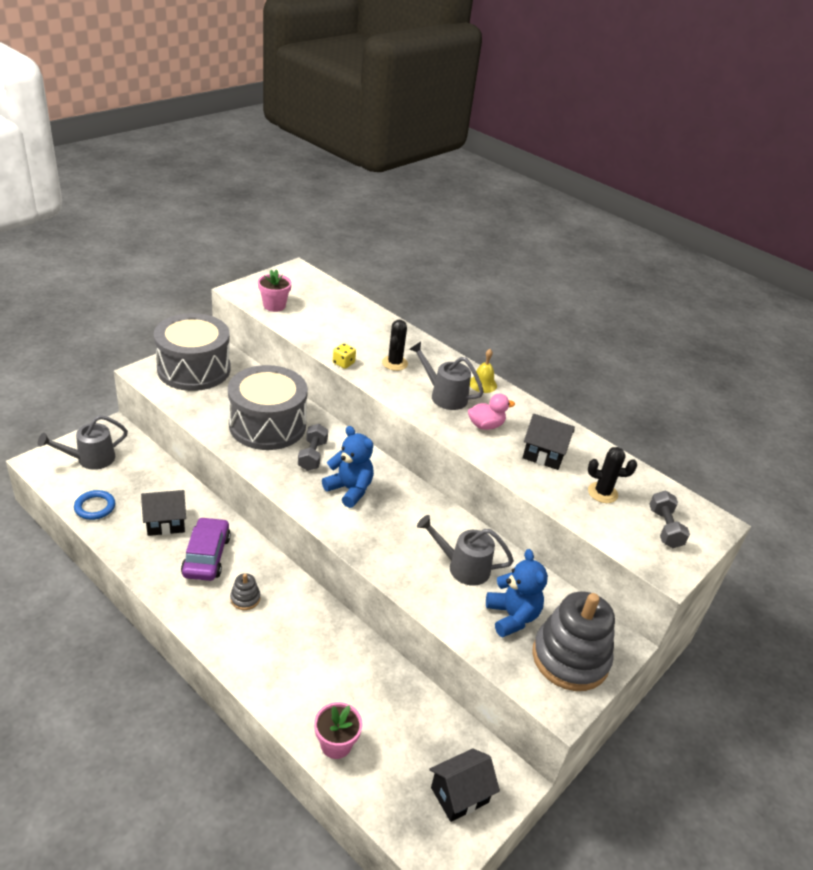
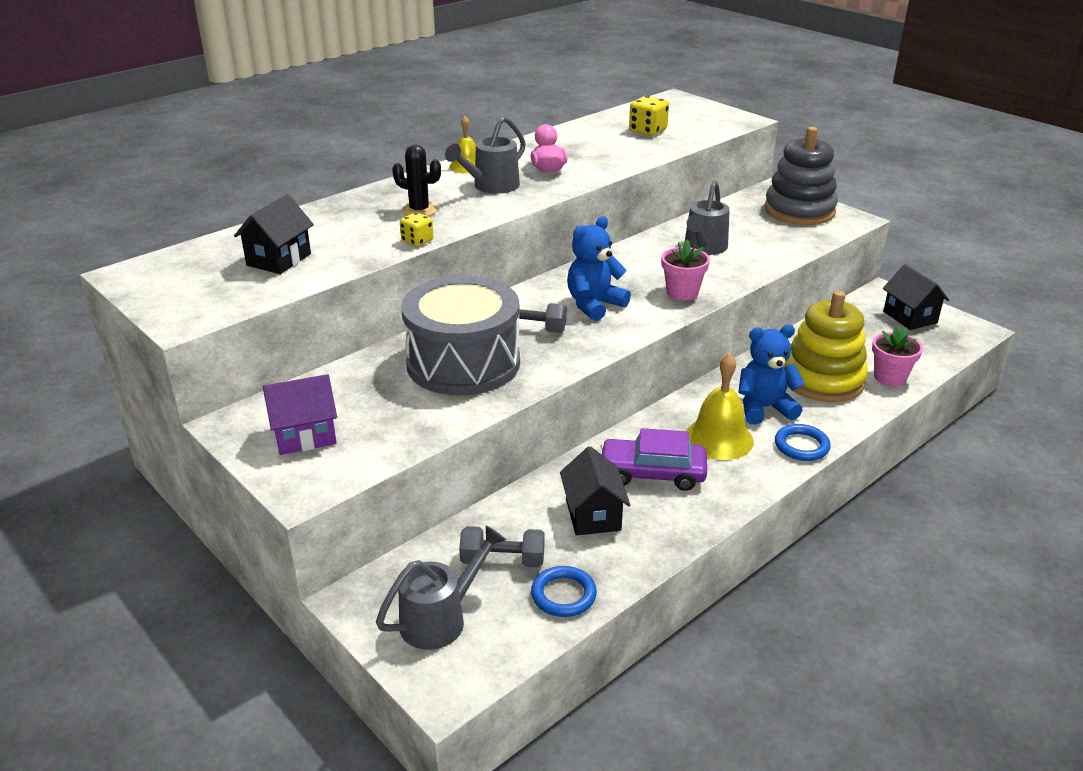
camera: 80 degrees left, 5 degrees down
grey watering can [38,415,128,470] -> grey watering can turned 105 degrees counterclockwise [376,525,506,650]
grey drum [154,313,231,391] -> purple house [263,374,337,455]
grey stacking toy [230,573,260,610] -> yellow bell [686,353,754,460]
pink flower pot [258,269,292,312] -> pink flower pot moved to [661,239,710,300]
blue teddy bear [486,549,548,637] -> blue teddy bear moved to [738,325,805,424]
black house [523,414,575,470] -> black house moved to [234,194,314,274]
black cactus [588,447,637,503] -> yellow dice [629,96,669,136]
grey dumbbell [649,491,690,548] -> grey dumbbell moved to [459,526,545,568]
none -> blue ring [775,424,831,461]
none -> yellow stacking toy [784,291,868,402]

